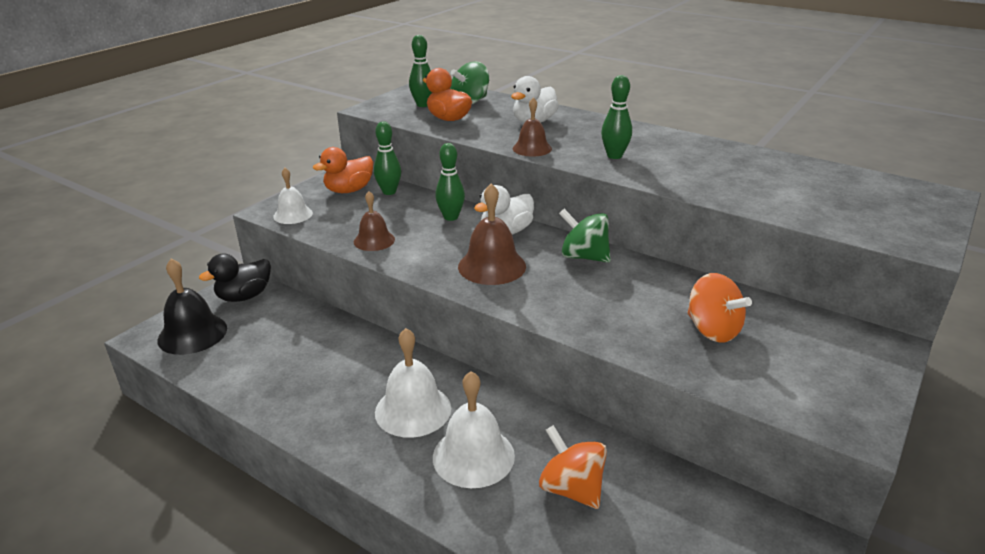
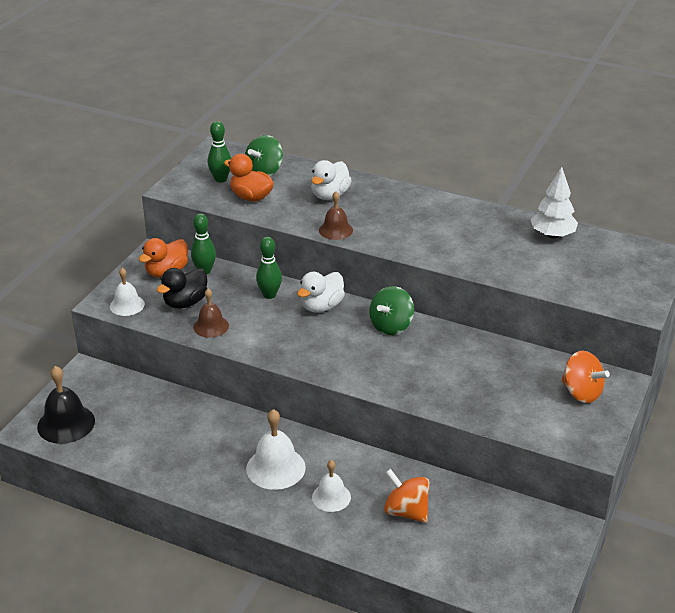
camera: 10 degrees left, 5 degrees up
black duck [199,254,271,302] -> black duck moved to [157,268,207,309]
white bell [433,371,515,488] -> white bell [312,460,351,512], size x0.64
brown bell [458,183,526,285] -> none
green spinning top [559,209,611,263] -> green spinning top turned 75 degrees counterclockwise [369,286,414,335]
green bowling pin [601,75,632,159] -> none
orange spinning top [687,273,752,343] -> orange spinning top moved to [561,351,610,403]
none -> white tree [531,167,578,239]

